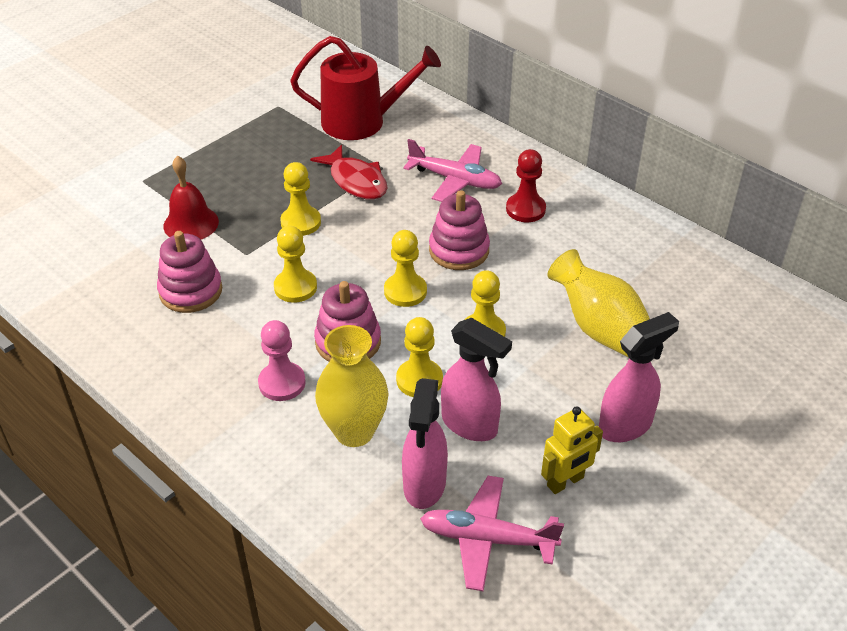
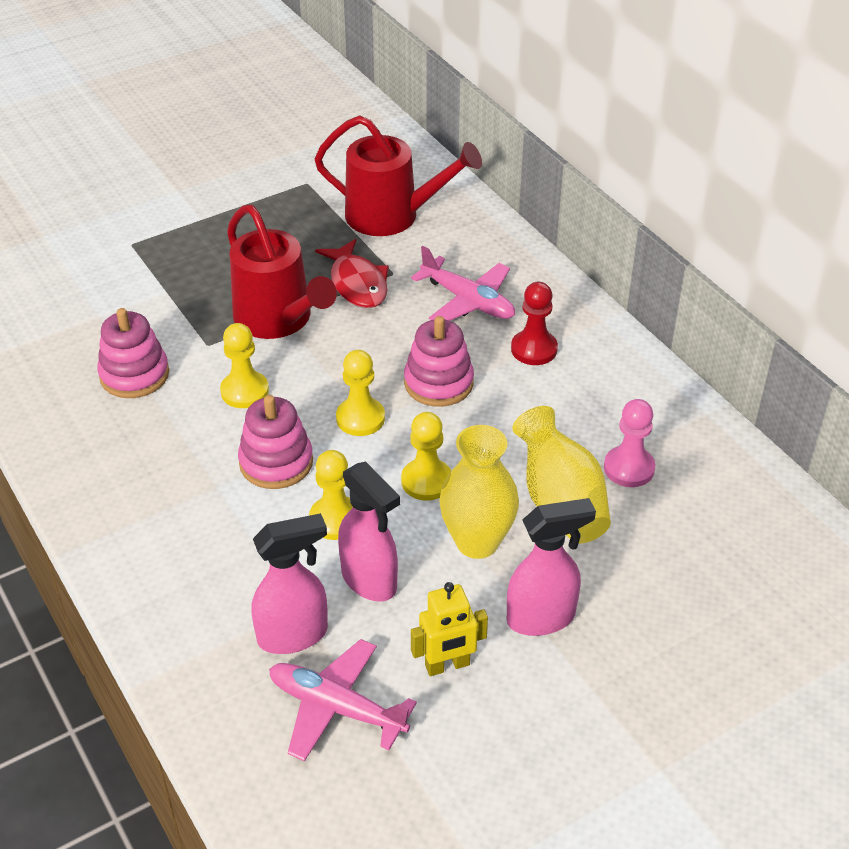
camera: 15 degrees right, 0 degrees up
red bell [163,156,219,240] -> none
pink pawn [258,320,305,401] -> pink pawn moved to [604,399,655,487]
yellow pawn [280,162,321,236] -> red watering can [227,205,337,339]
yellow vase [315,325,389,447] -> yellow vase moved to [439,425,519,559]
pink spray bottle [402,378,448,509] -> pink spray bottle turned 135 degrees counterclockwise [251,513,328,654]

